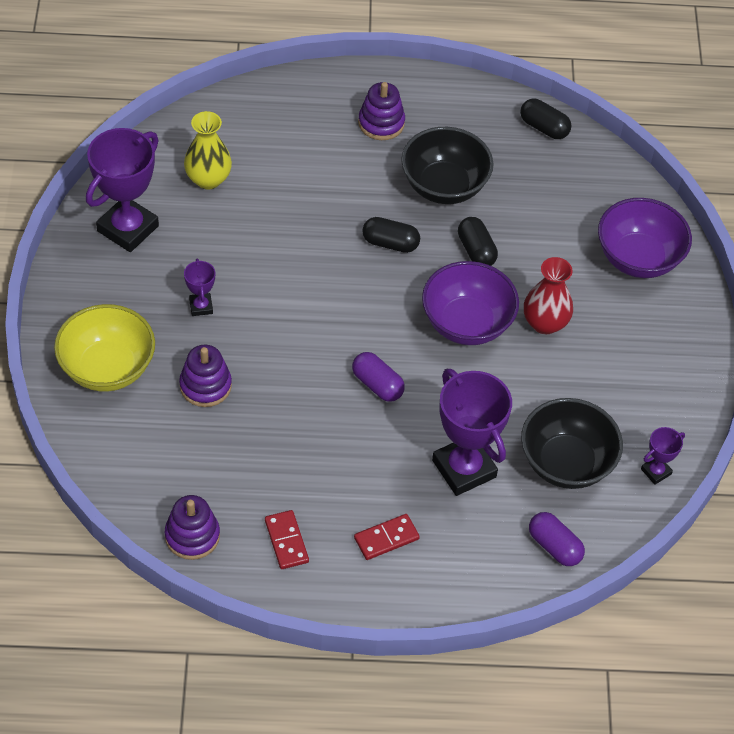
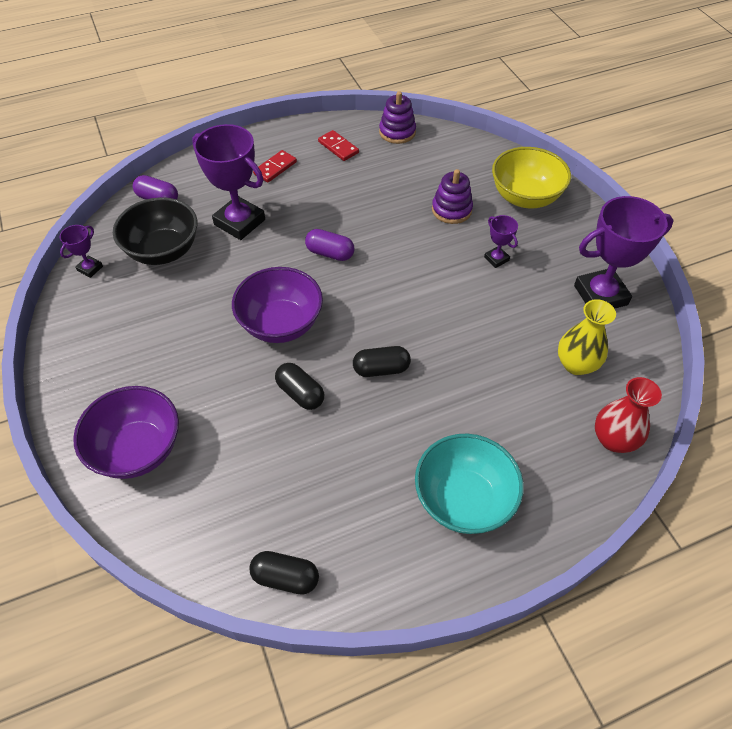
camera: 160 degrees right, 0 degrees up
purple trophy [86,128,159,252] -> purple trophy turned 60 degrees clockwise [574,196,673,309]
purple stacking toy [358,82,405,140] -> turquoise bowl [415,434,524,534]
black bowl [401,127,494,204] -> none
red vase [524,257,573,334] -> red vase moved to [595,377,662,453]

